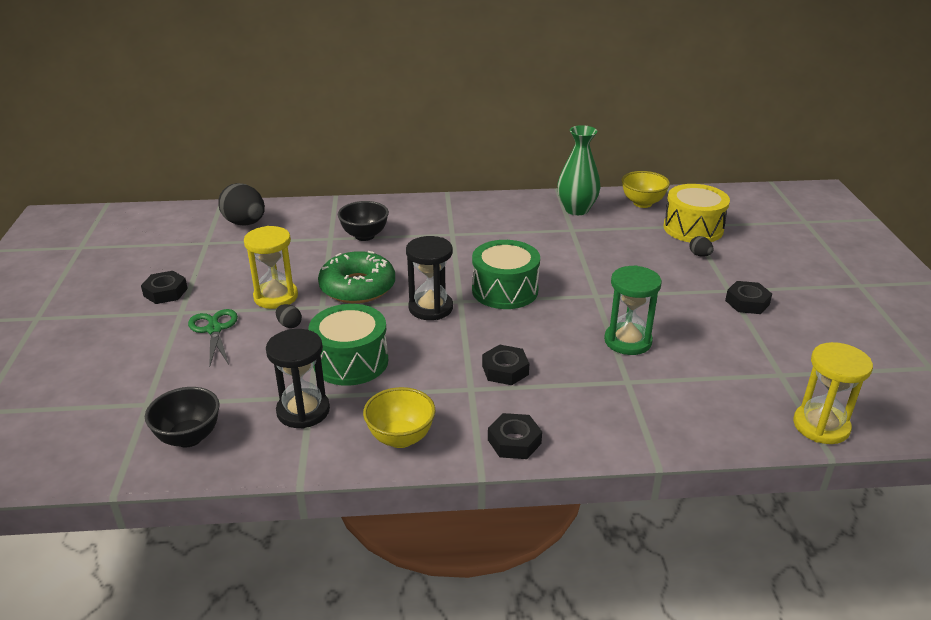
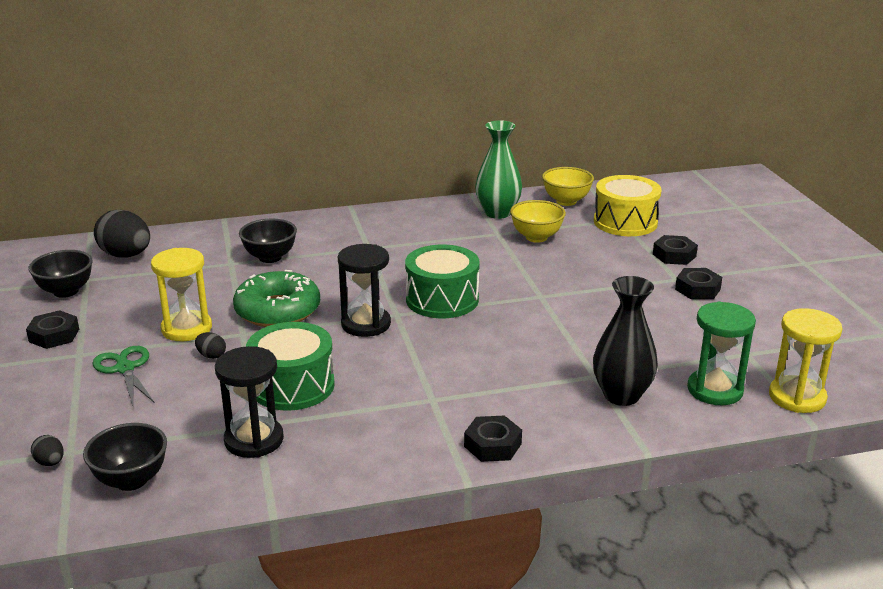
camera: 10 degrees left, 5 degrees down
yellow bowl [363,387,436,448] -> yellow bowl moved to [510,200,566,243]
black nut [482,345,529,385] -> black nut moved to [653,235,698,265]
green hourglass [604,265,662,355] -> green hourglass moved to [687,302,756,405]
black egg [689,236,713,257] -> black egg moved to [31,435,64,466]
none -> black bowl [28,250,93,298]
none -> black vase [593,276,658,406]

